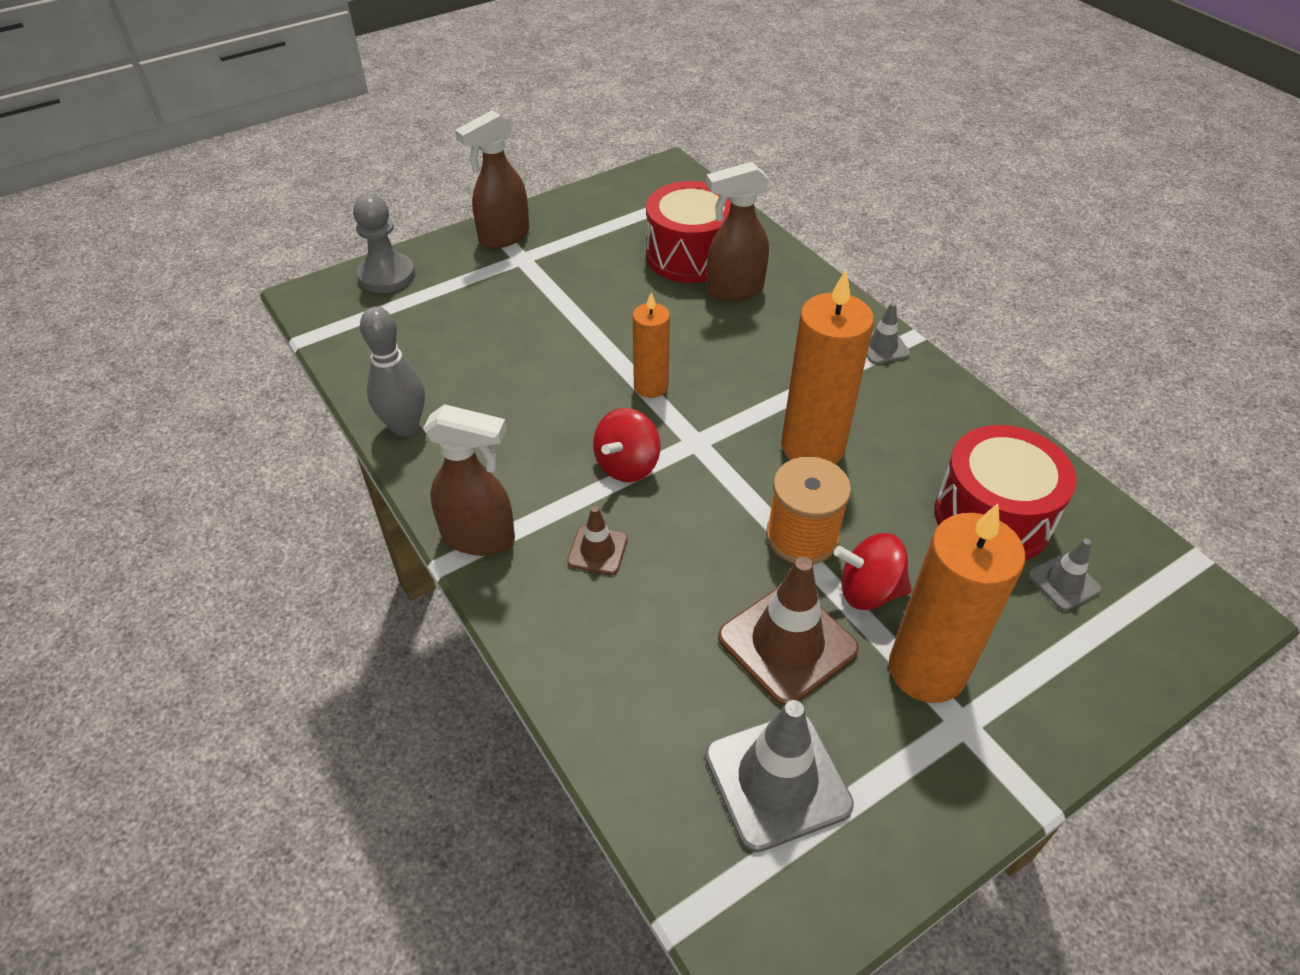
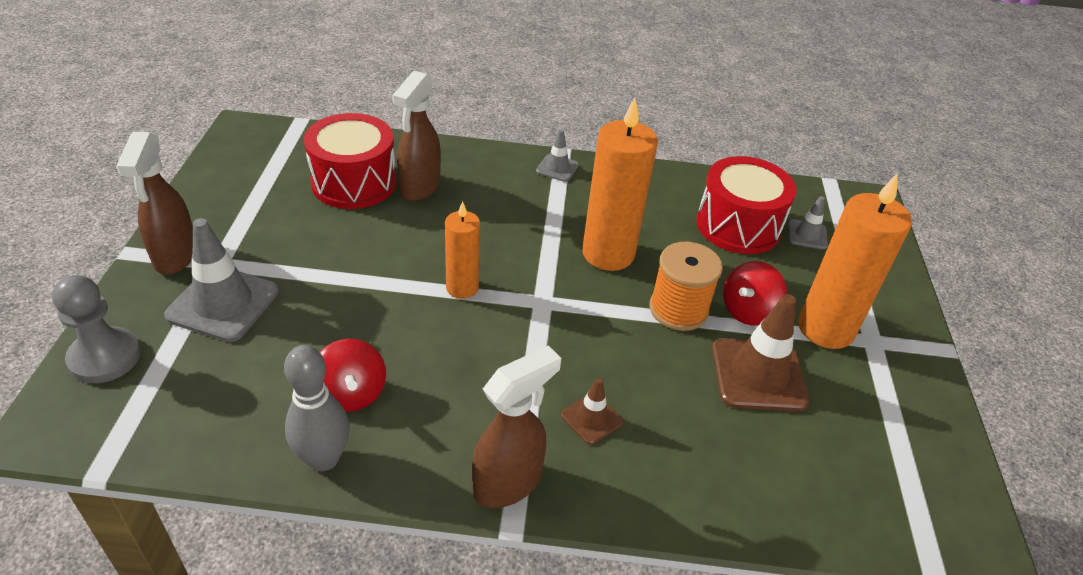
camera: 55 degrees left, 5 degrees down
red spinning top [593,408,661,482] -> red spinning top moved to [320,339,386,412]
grey traffic cone [705,700,854,852] -> grey traffic cone moved to [164,218,279,342]

